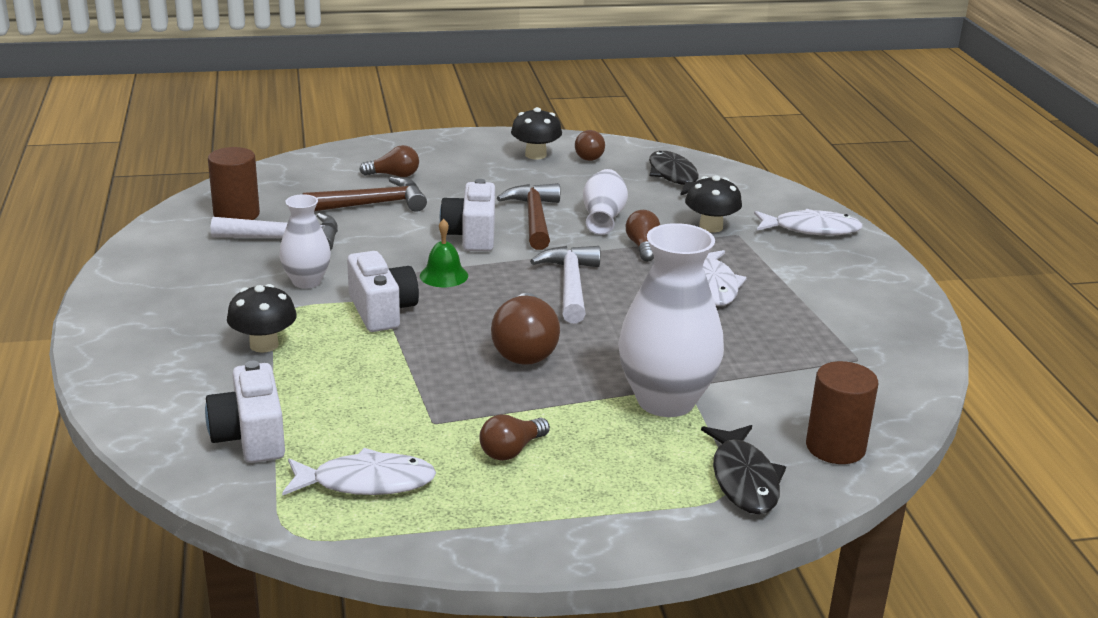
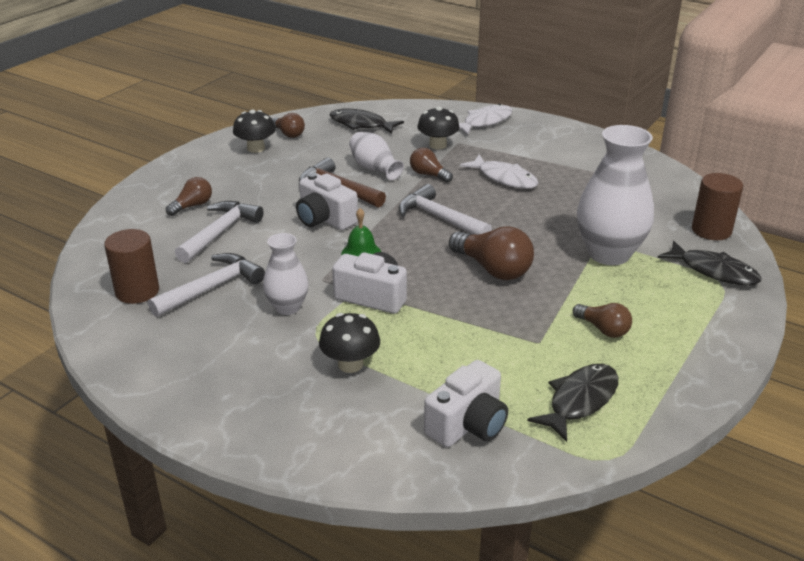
camera: 45 degrees left, 5 degrees up
white camera [205,361,285,463] -> white camera turned 75 degrees counterclockwise [424,360,508,447]
white fish [282,448,436,496] -> black fish [527,364,618,442]
brown hammer [303,177,427,212] -> white hammer [175,201,264,263]
brown light bulb [479,414,550,461] -> brown light bulb turned 45 degrees counterclockwise [573,303,632,338]

